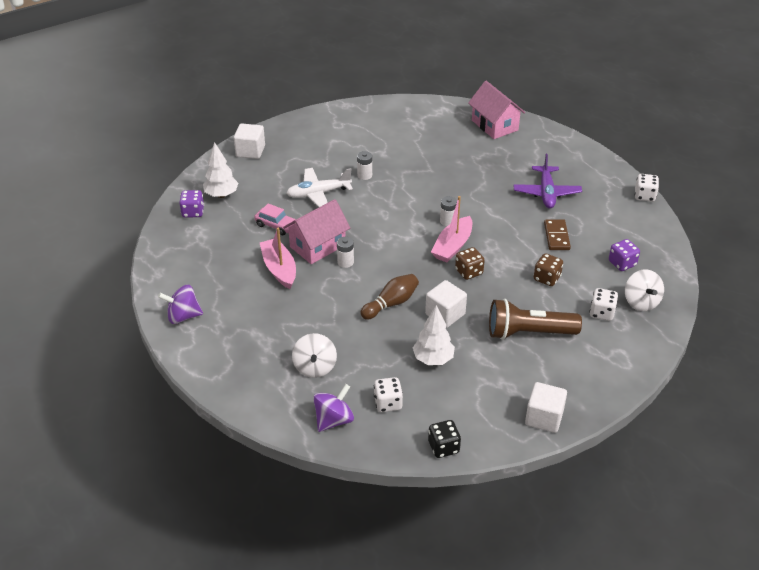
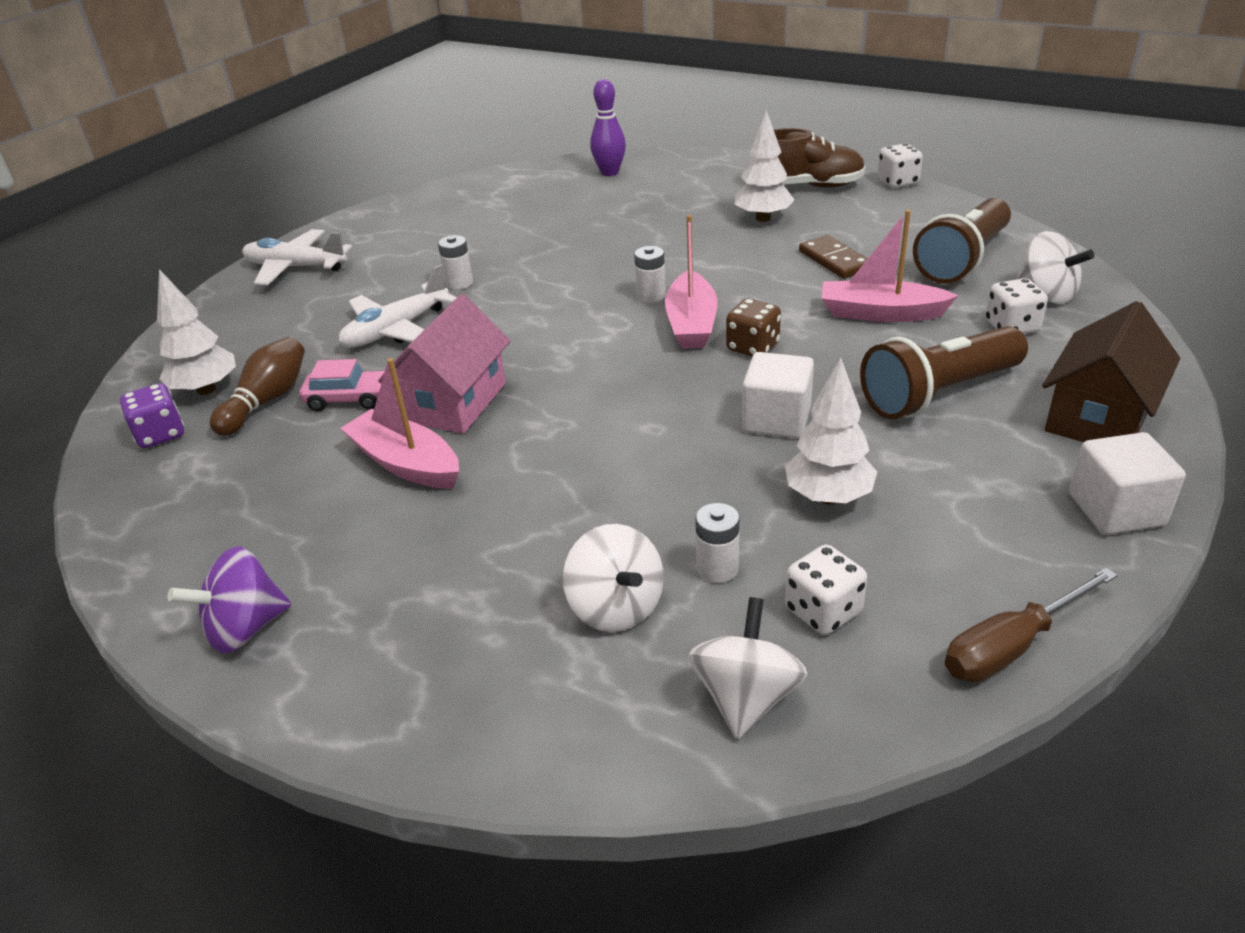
camera: 25 degrees left, 5 degrees down
white cube [234,123,265,159] -> none
purple spinning top [313,384,354,432] -> white spinning top [688,597,808,739]
white battery [337,237,354,268] -> white battery moved to [695,503,739,583]
brown bowling pin [360,274,419,320] -> brown bowling pin moved to [210,337,305,436]
black dice [428,420,461,458] -> brown screwdriver [945,568,1118,682]
pink house [468,81,525,139] -> purple bowling pin [590,79,626,176]
purple plane [513,154,582,209] -> white tree [735,110,794,222]
brown dice [534,253,563,286] -> pink boat [821,210,959,322]
purple dice [609,239,640,271] -> brown flashlight [913,198,1011,284]
none -> white plane [242,229,352,285]
none -> brown shoe [774,128,865,188]
none -> brown house [1042,301,1180,442]

